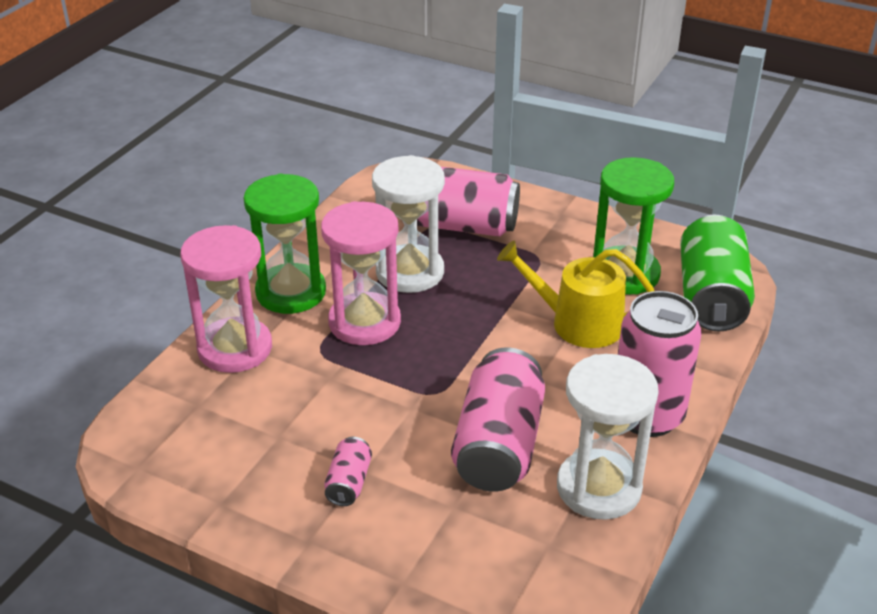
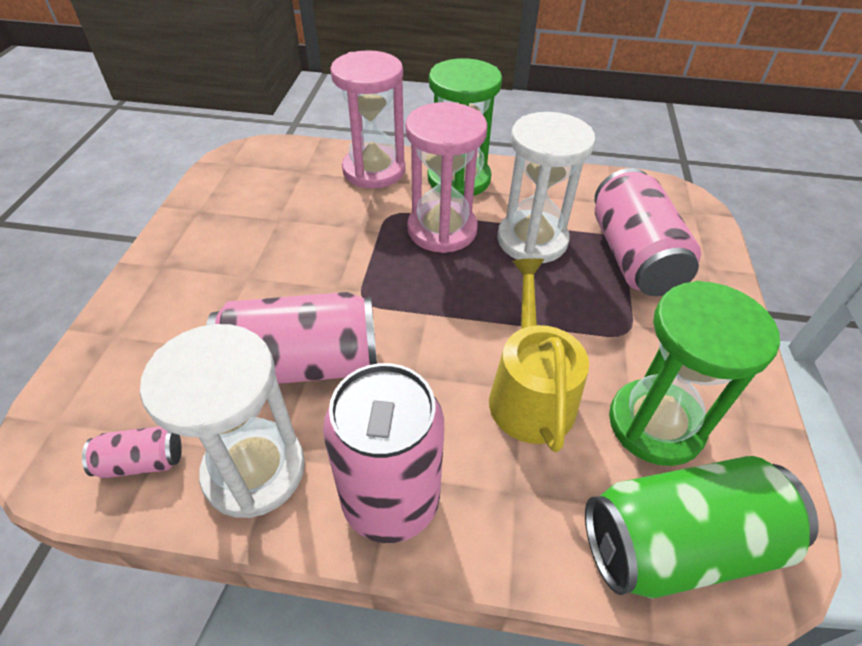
camera: 70 degrees right, 10 degrees up
pink can [324,437,372,506] -> pink can moved to [82,426,182,478]

